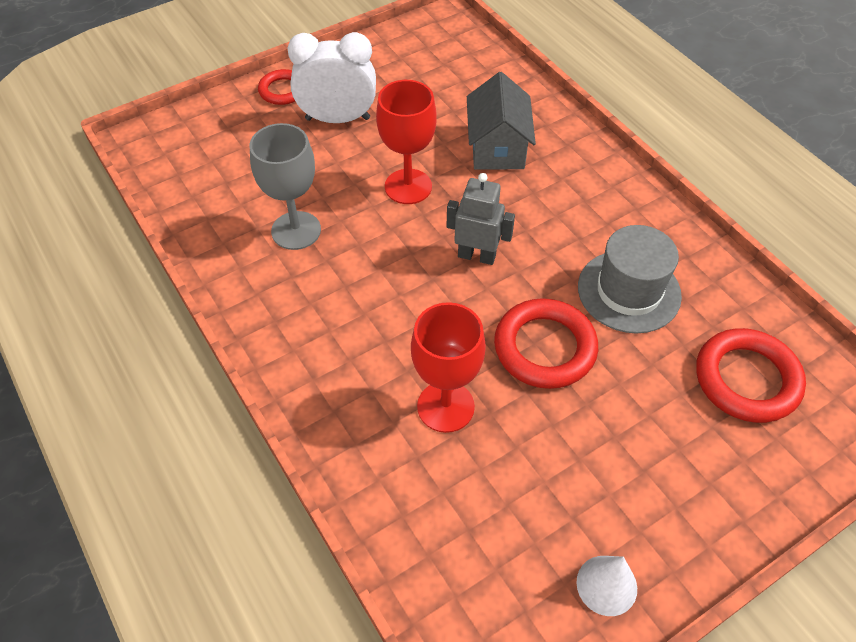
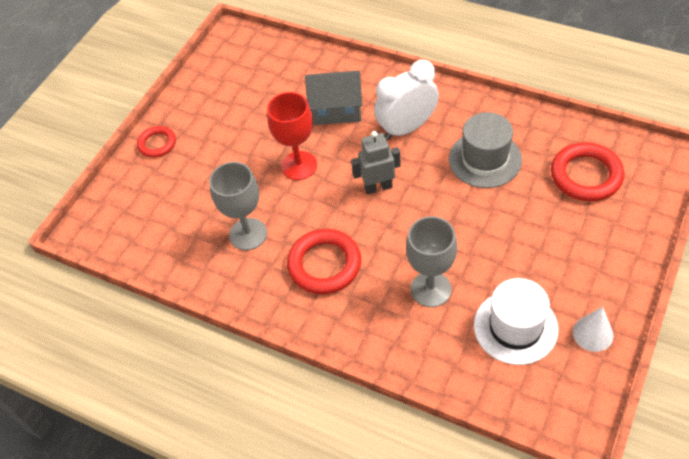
camera: 25 degrees left, 0 degrees up
white clock [288,32,376,123] -> white clock moved to [374,60,439,140]
red goblet [411,302,486,433] -> grey goblet [406,216,457,307]
grey house [467,72,536,169] -> grey house turned 60 degrees counterclockwise [305,70,362,125]
red ring [494,298,598,389] -> red ring moved to [287,229,361,294]
none -> white hat [474,278,559,365]

